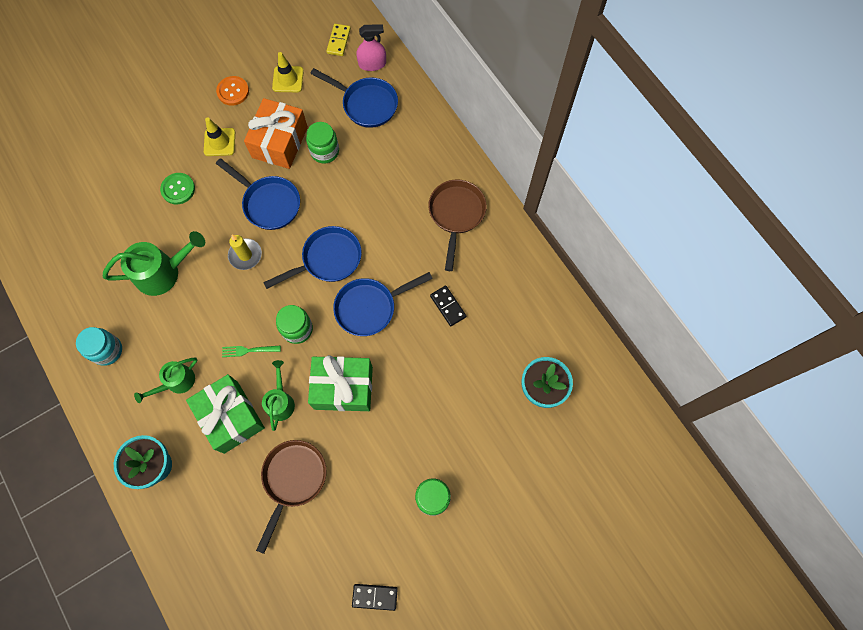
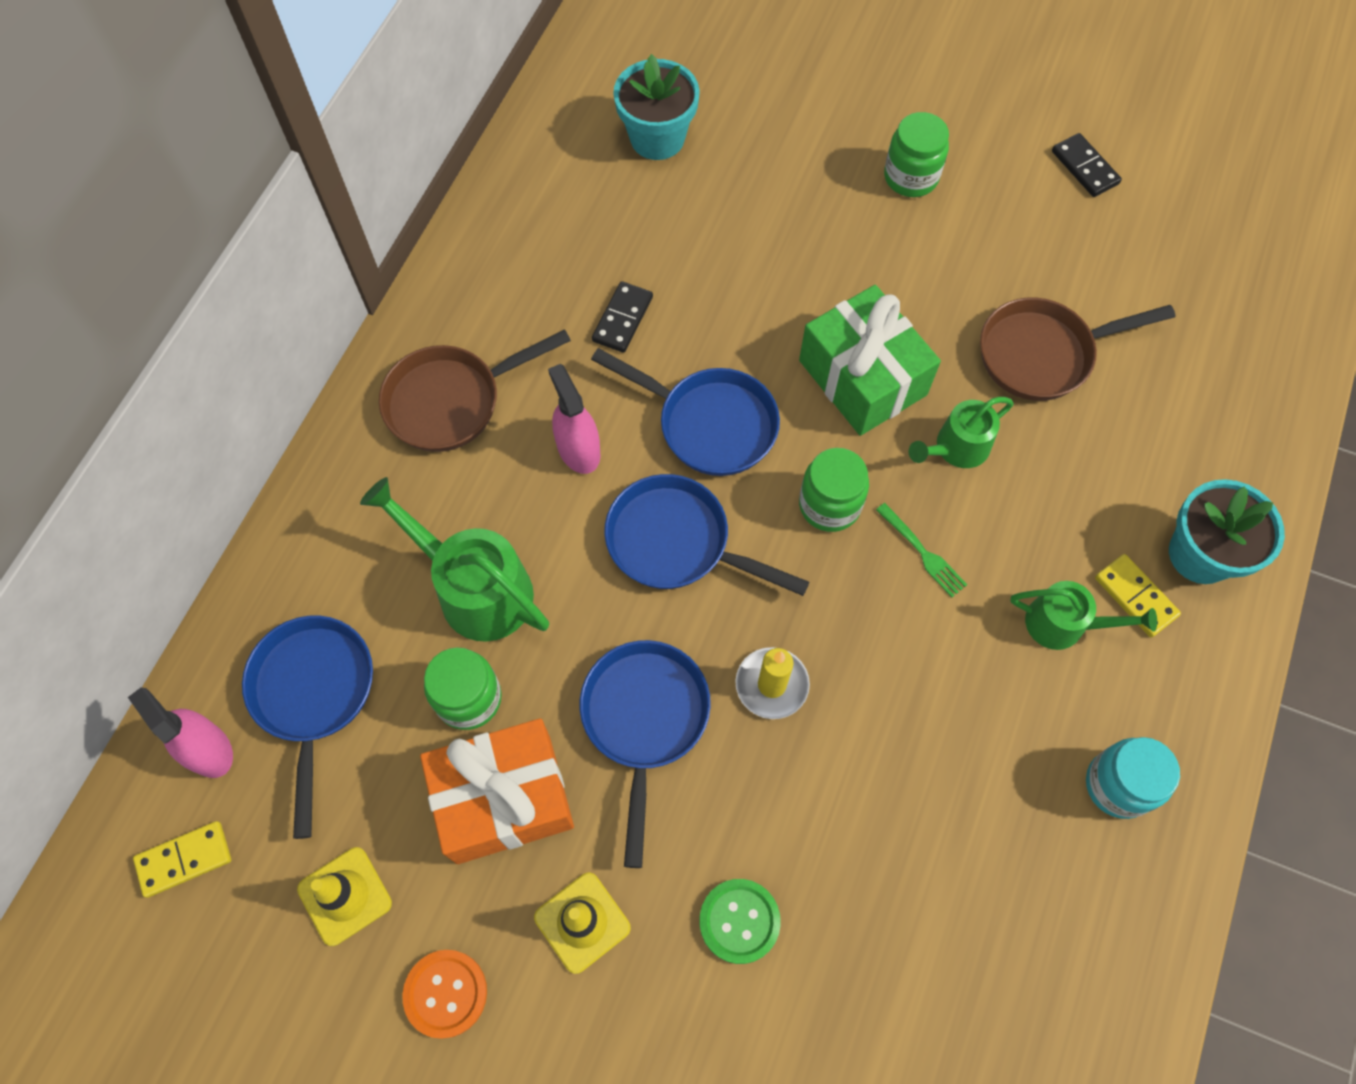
camera: 125 degrees left, 5 degrees down
green watering can [103,231,205,296] -> green watering can moved to [360,477,549,642]
green gift [186,374,265,454] -> none
none -> pink spray bottle [548,364,600,474]
none -> yellow domino [1095,554,1181,637]

